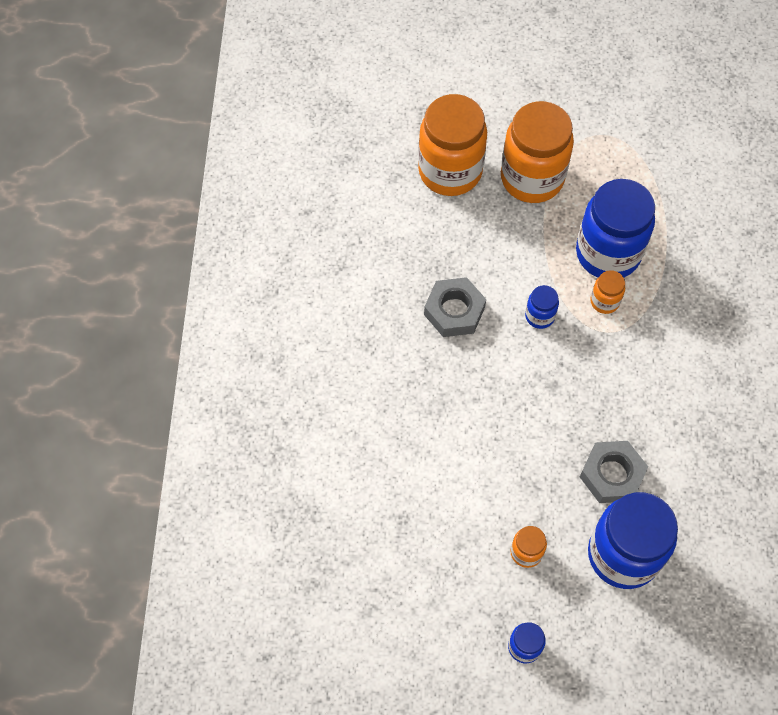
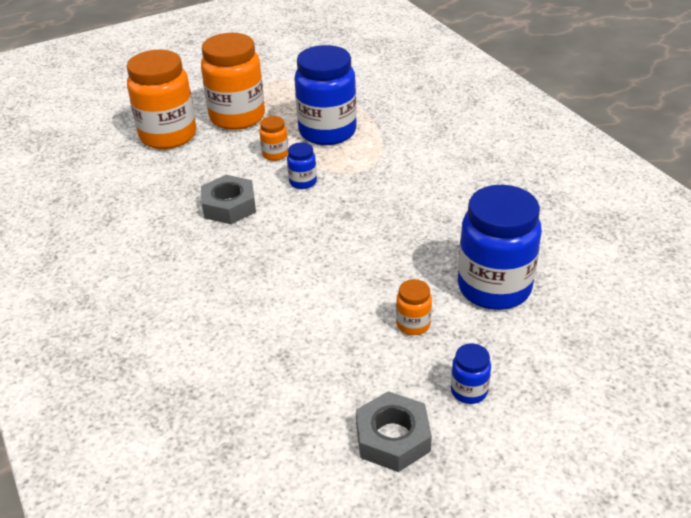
camera: 30 degrees left, 25 degrees down
grey nut [580,441,648,503] -> grey nut moved to [356,391,432,472]
orange jar [590,270,625,314] -> orange jar moved to [259,116,288,161]

